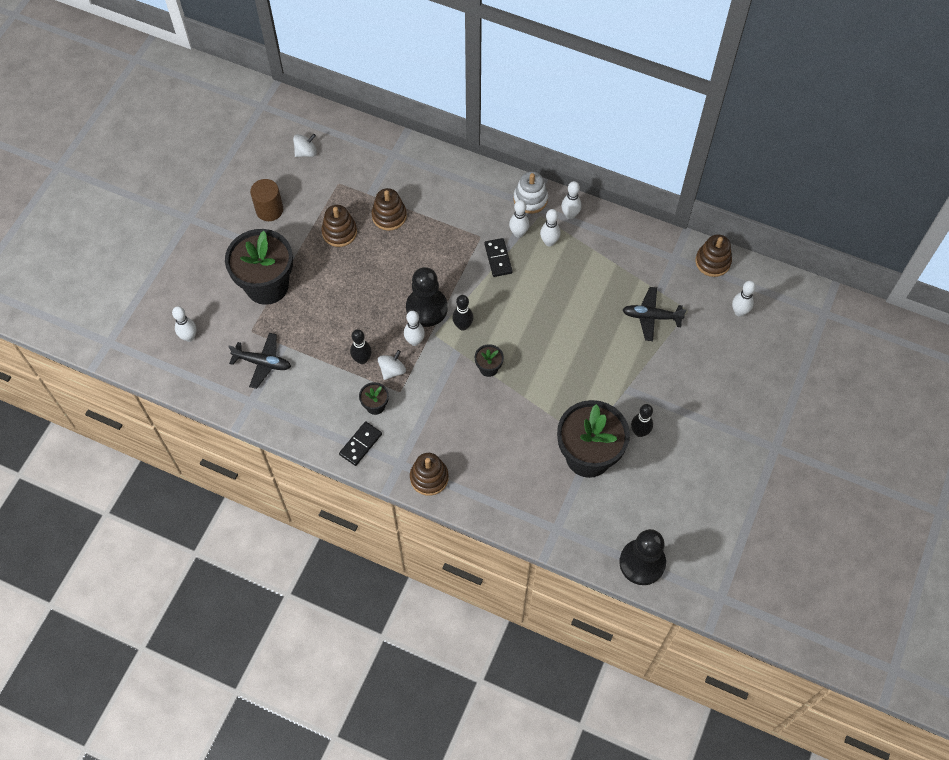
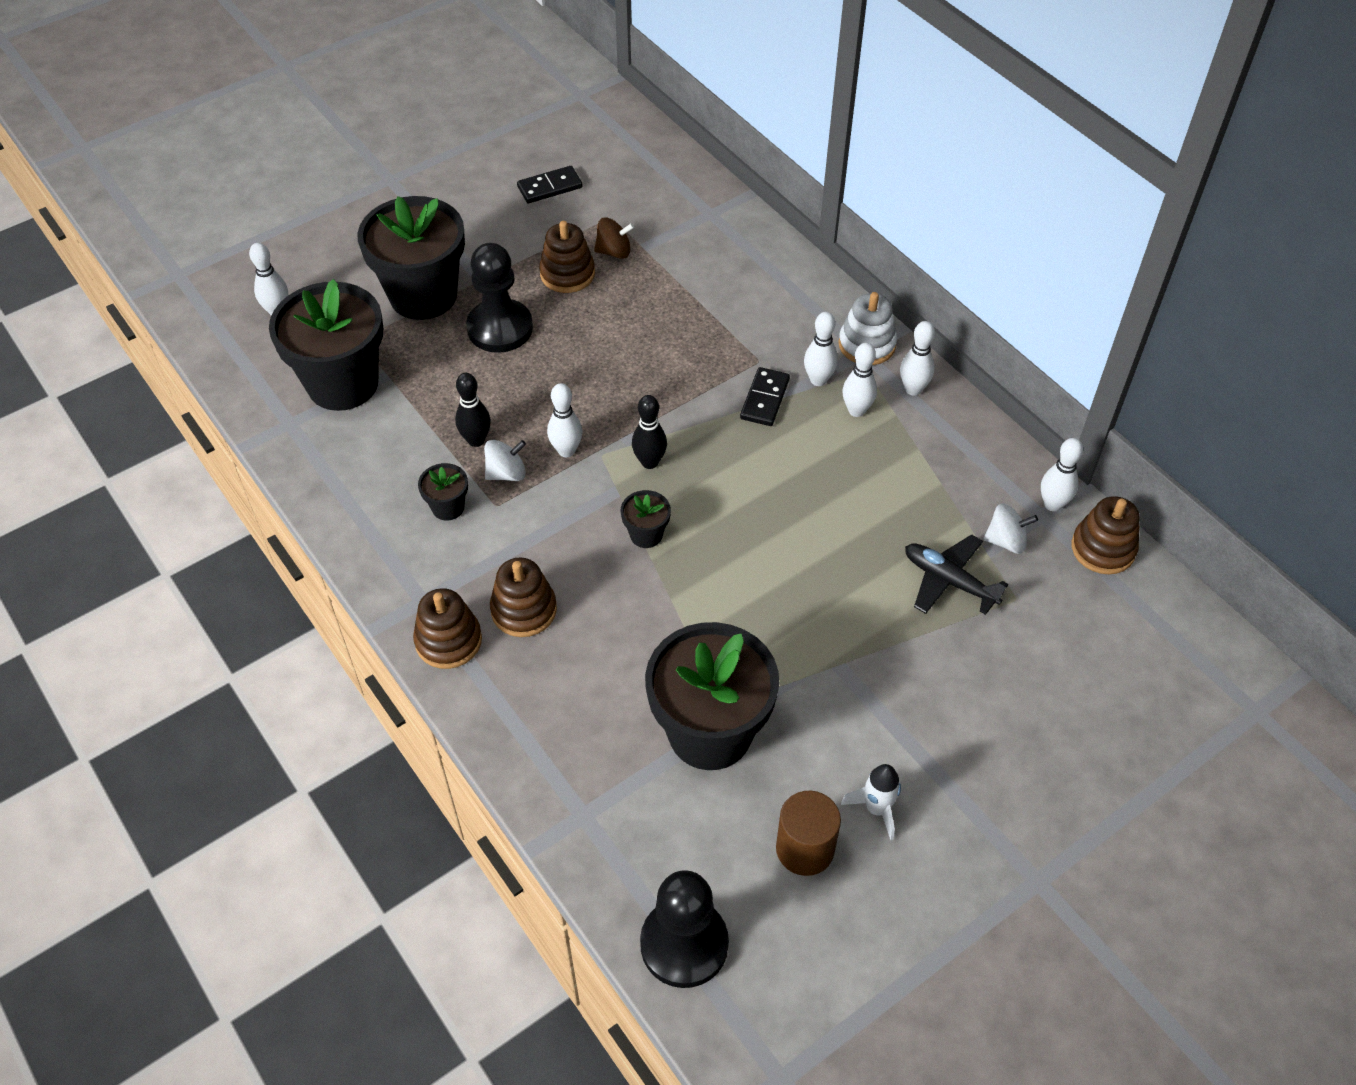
camera: 30 degrees right, 10 degrees down
black plane [228,333,291,389] -> black flower pot [269,279,383,411]
brown cylinder [250,179,283,221] -> brown cylinder moved to [776,791,841,876]
white spinning top [293,134,317,157] -> white spinning top moved to [983,503,1038,554]
black domino [339,421,382,466] -> black domino moved to [517,166,582,203]
brown stacking toy [371,188,407,231] -> brown stacking toy moved to [490,557,557,637]
black pawn [406,267,448,327] -> black pawn moved to [466,243,533,353]
black bowling pin [631,404,653,437] -> none
white bowling pin [732,281,756,317] -> white bowling pin moved to [1041,438,1083,511]
none -> brown spinning top [594,217,634,259]
none -> white rocket [841,764,901,840]

